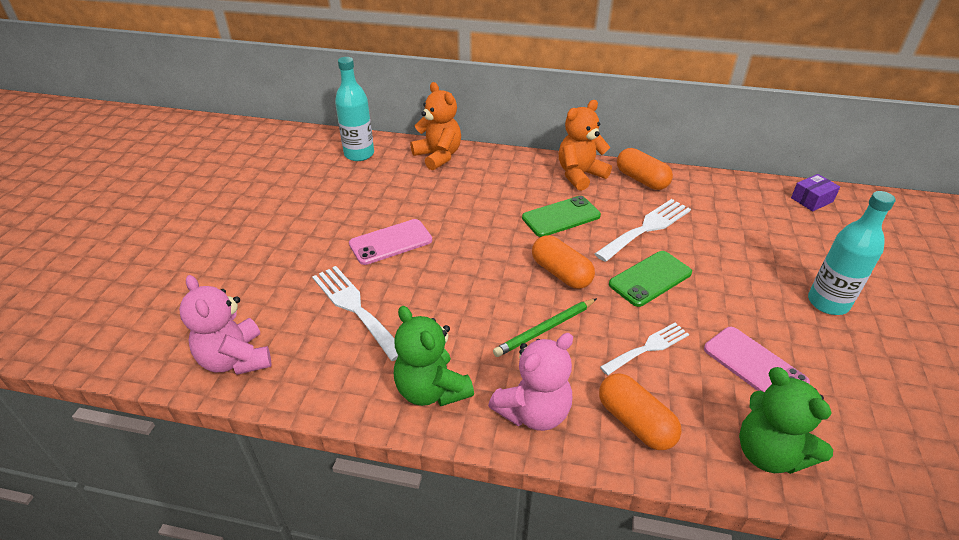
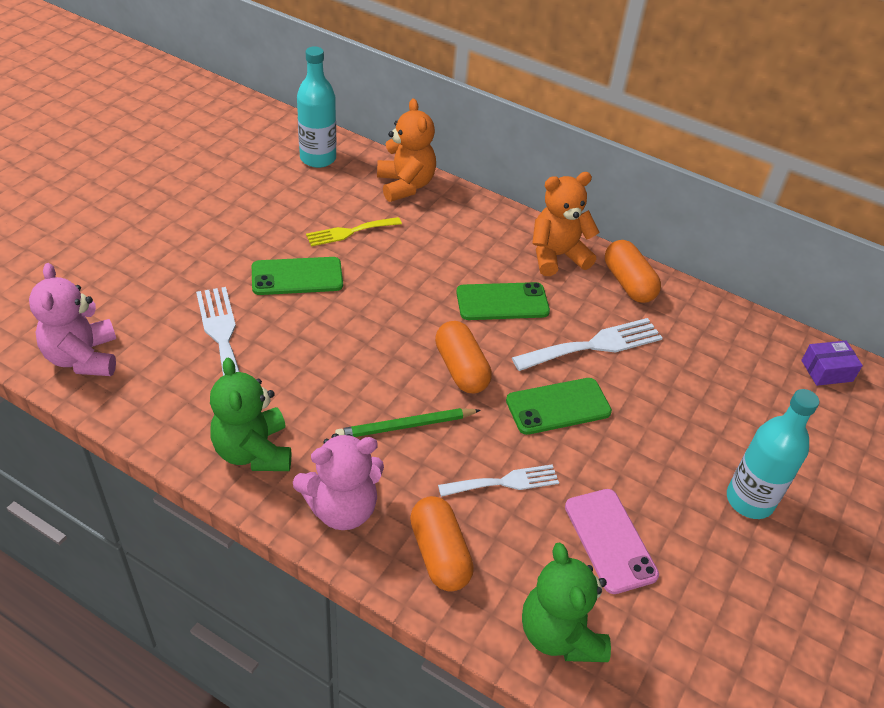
camera: 15 degrees right, 5 degrees up
pink phone [349,219,432,265] -> green phone [252,257,343,295]
none -> yellow fork [306,217,402,246]

